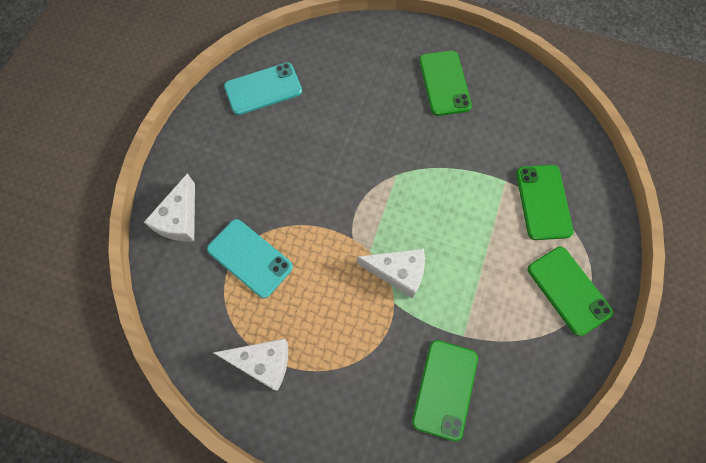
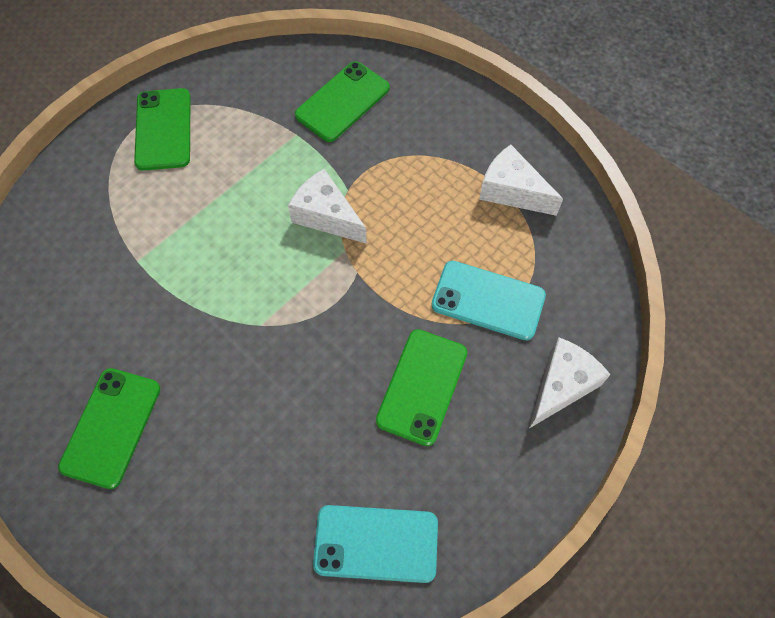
camera: 155 degrees left, 5 degrees down
turquoise phone [207,219,293,298] -> turquoise phone turned 45 degrees counterclockwise [431,261,546,340]
green phone [516,165,574,240] -> green phone moved to [376,329,467,446]

